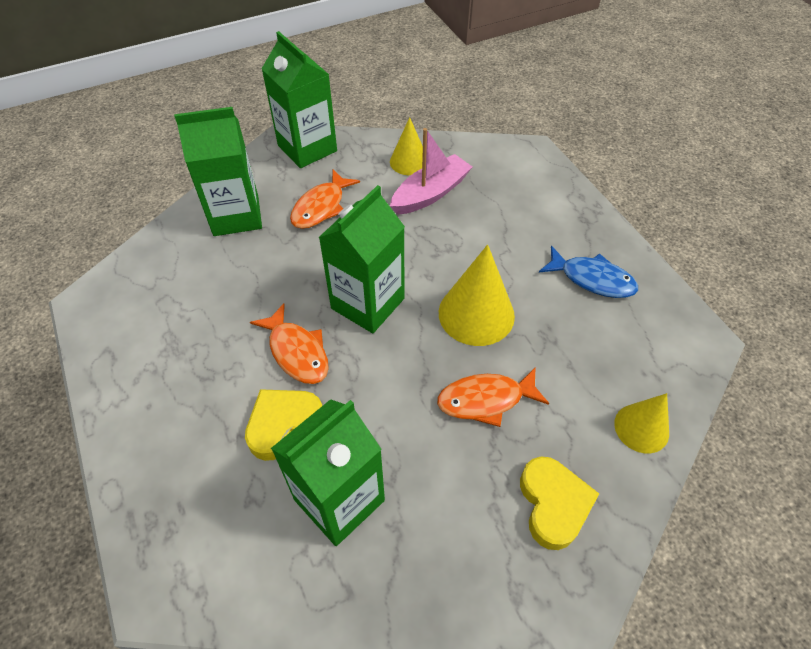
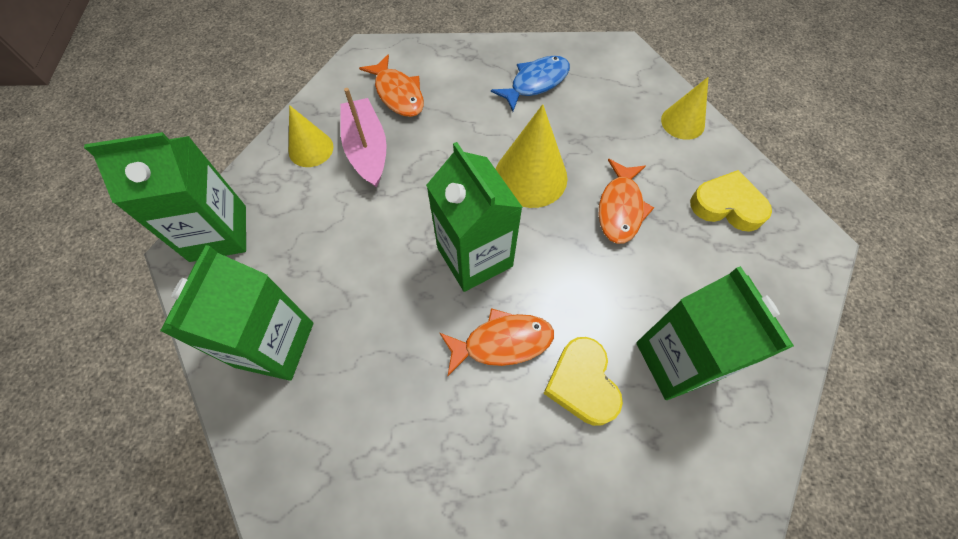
camera: 65 degrees left, 10 degrees up
orange fish [290,170,360,229] -> orange fish moved to [359,54,424,117]

